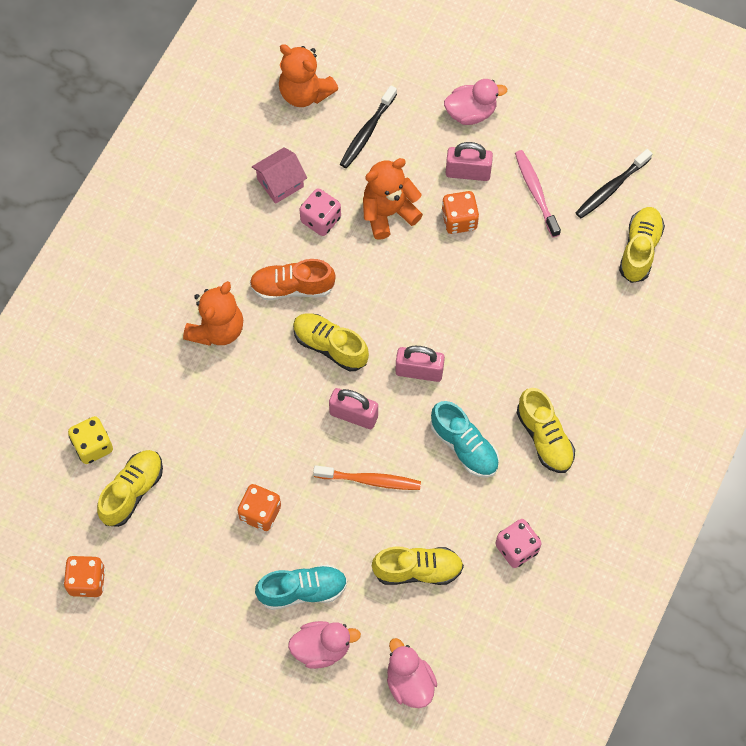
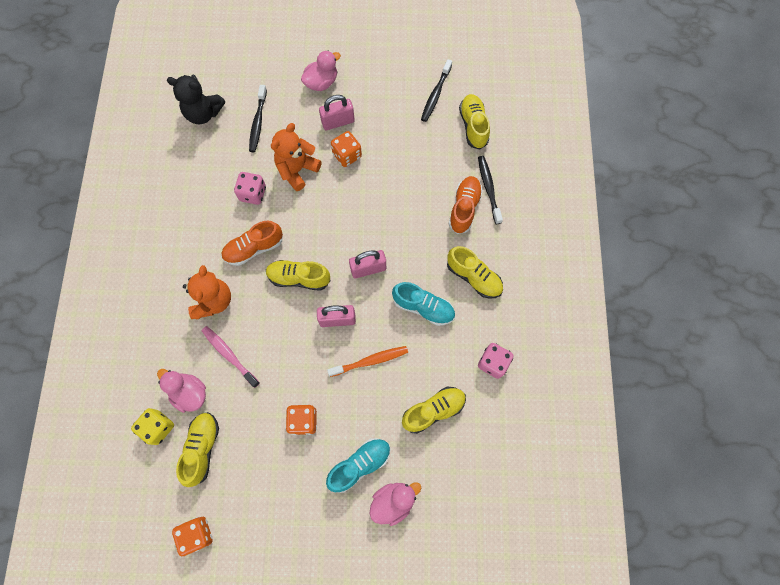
camera: 25 degrees left, 5 degrees up
pink house [252,147,307,204] -> none
orange teddy bear [279,44,338,107] -> black teddy bear [167,75,225,124]
pink duck [387,638,437,708] -> pink duck moved to [157,369,206,413]
pink toothbrush [515,150,561,237] -> pink toothbrush moved to [202,326,260,388]
none -> orange shoe [449,176,483,234]
none -> black toothbrush [478,156,503,224]

